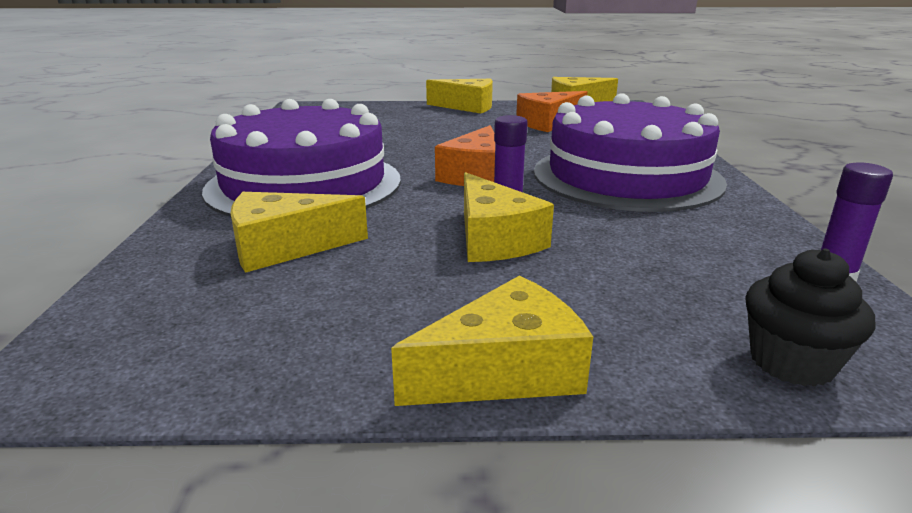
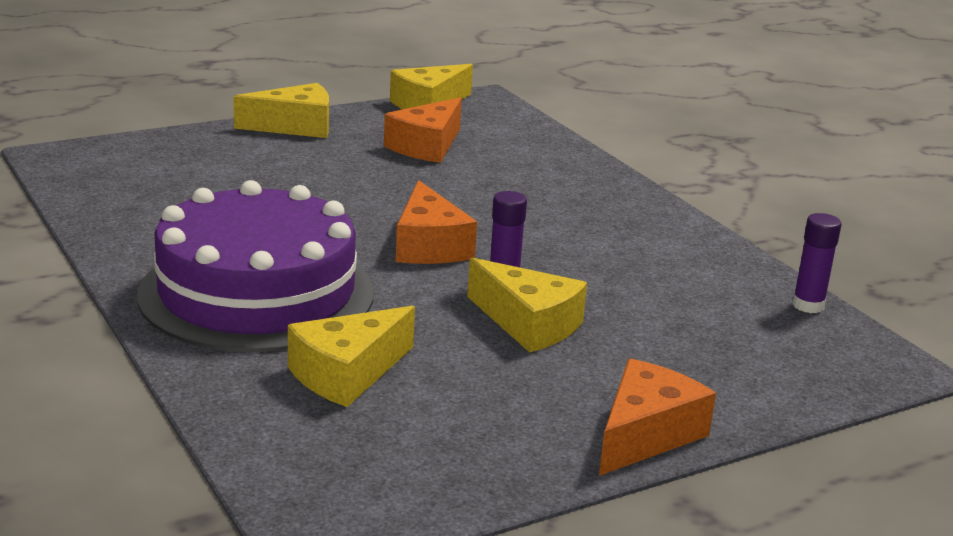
camera: 30 degrees left, 0 degrees up
yellow cheese [391,276,593,406] -> orange cheese [599,359,716,476]
purple cake [534,93,727,212] -> none
black cupcake [745,248,875,387] -> none

